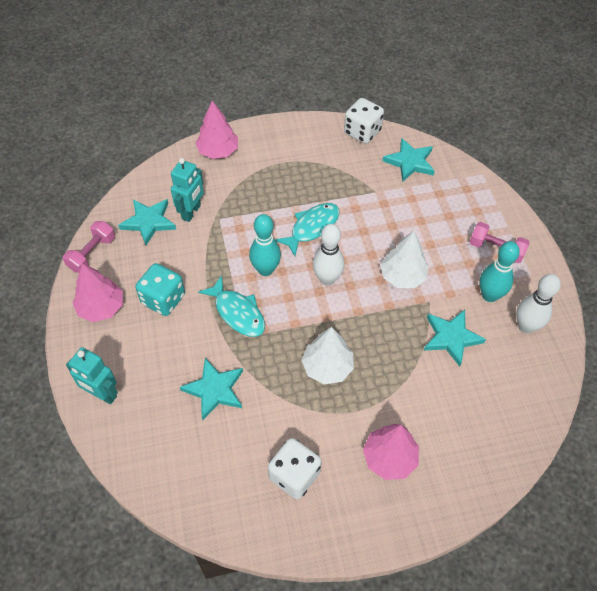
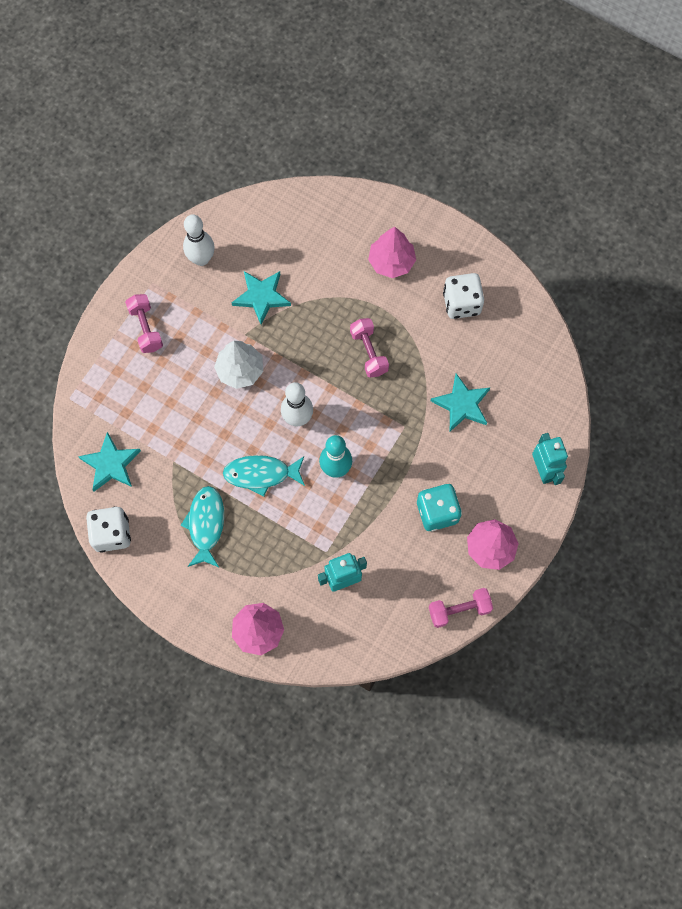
camera: 135 degrees left, 15 degrees up
turquoise star [118,199,176,245] -> none
turquoise fish [198,275,265,337] -> turquoise fish moved to [180,486,224,567]
white tree [301,327,354,384] -> pink dumbbell [350,318,389,377]
turquoise bowling pin [479,241,520,302] -> none

